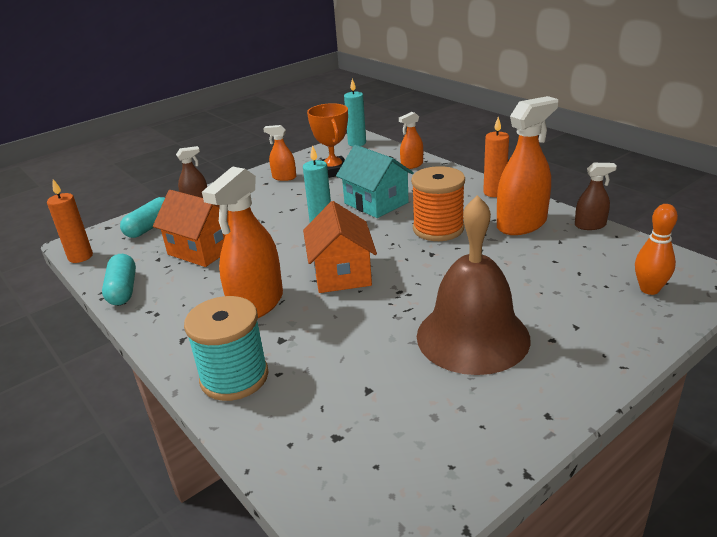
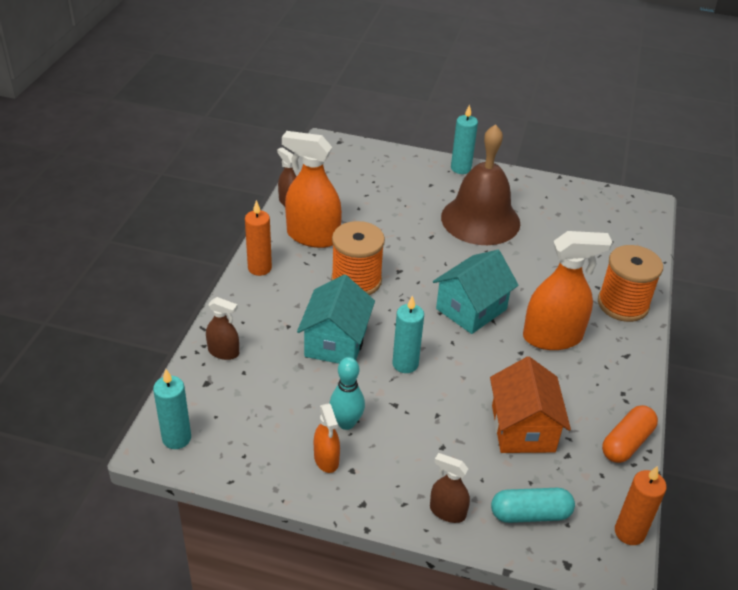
camera: 130 degrees left, 10 degrees up
turquoise capsule [102,254,136,305] -> orange capsule [602,405,658,463]
turquoise spool [184,296,269,401] -> orange spool [598,245,663,322]
orange house [303,201,377,293] -> turquoise house [433,250,519,334]
orange trophy [307,103,348,178] -> none
orange spray bottle [399,112,423,169] -> brown spray bottle [206,297,239,360]
orange bowling pin [635,204,678,295] -> none
none -> turquoise bowling pin [330,357,365,430]
none -> turquoise candle [451,104,478,174]

